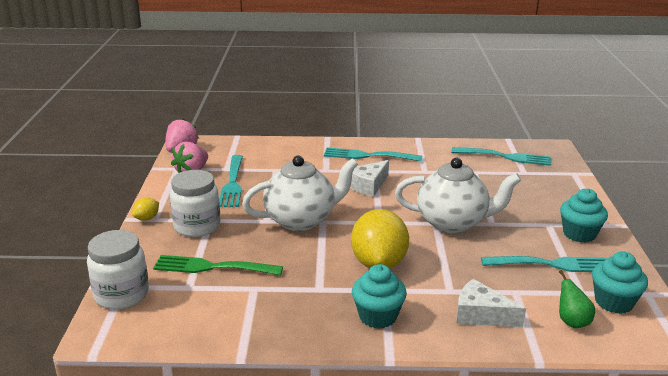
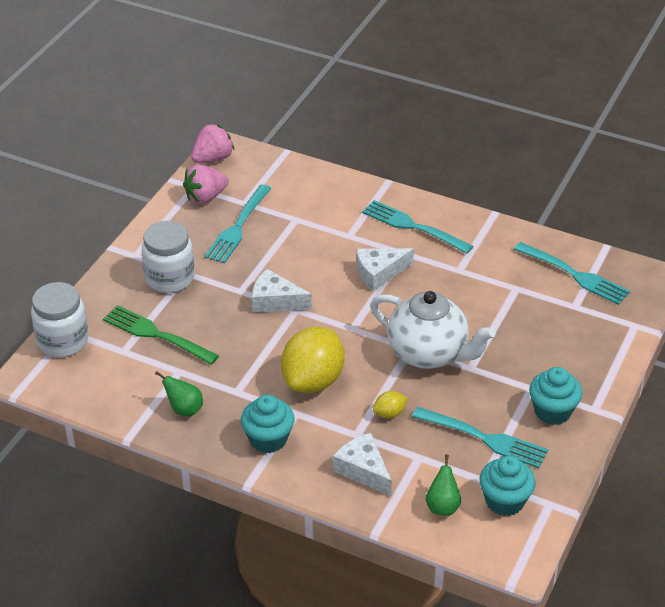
camera: 25 degrees right, 15 degrees up
yellow lemon [132,198,159,221] -> yellow lemon moved to [373,391,408,418]
white teapot [242,156,358,231] -> white cheese [252,269,312,312]
none -> green pear [155,371,203,416]

